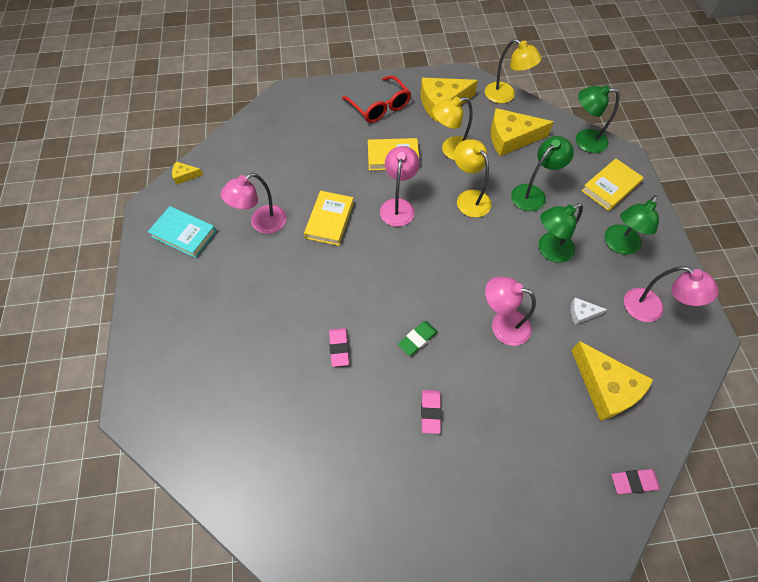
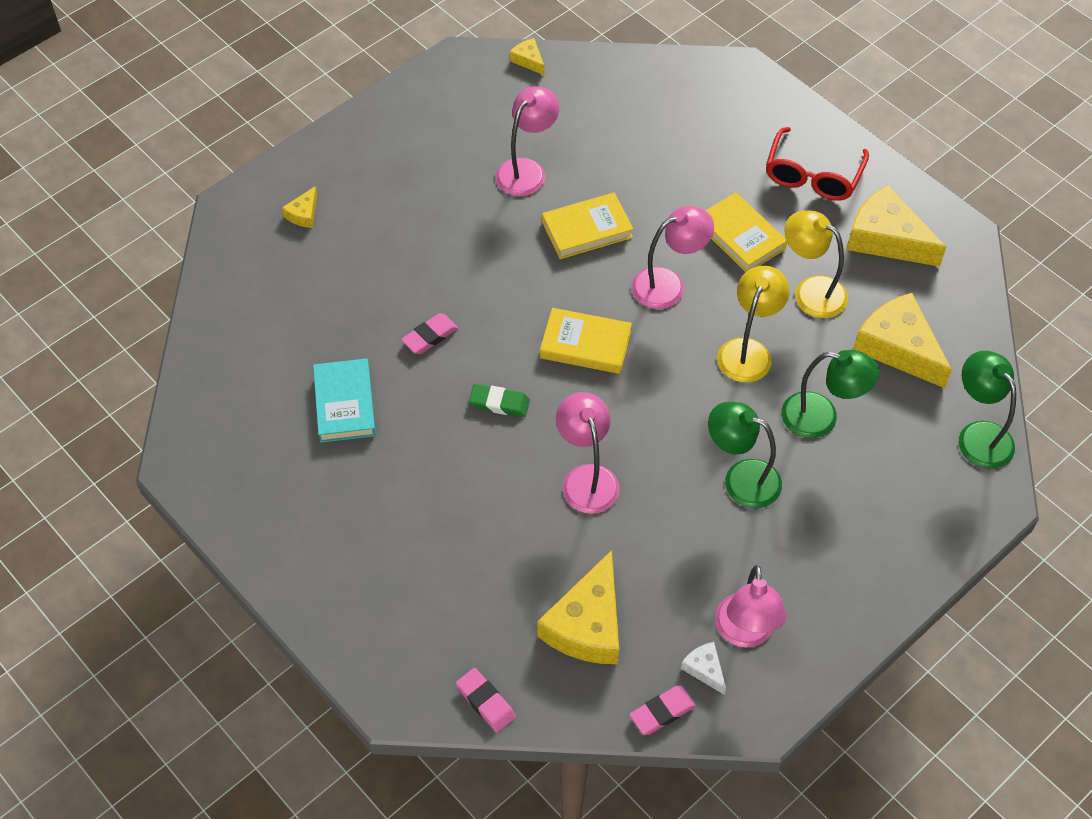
camera: 55 degrees right, 5 degrees down
turquoise book [148,206,217,258] -> turquoise book moved to [313,358,376,443]
pink lamp [221,173,286,234] -> pink lamp turned 105 degrees clockwise [495,86,559,196]
pink eraser [421,390,441,434] -> pink eraser moved to [629,686,696,735]
yellow lamp [485,39,542,103] -> none
white cheese [570,298,607,325] -> white cheese moved to [681,642,726,695]
yellow book [581,159,644,211] -> yellow book moved to [540,308,632,374]
green lamp [605,195,659,255] -> none
none -> yellow cheese [282,186,317,228]

